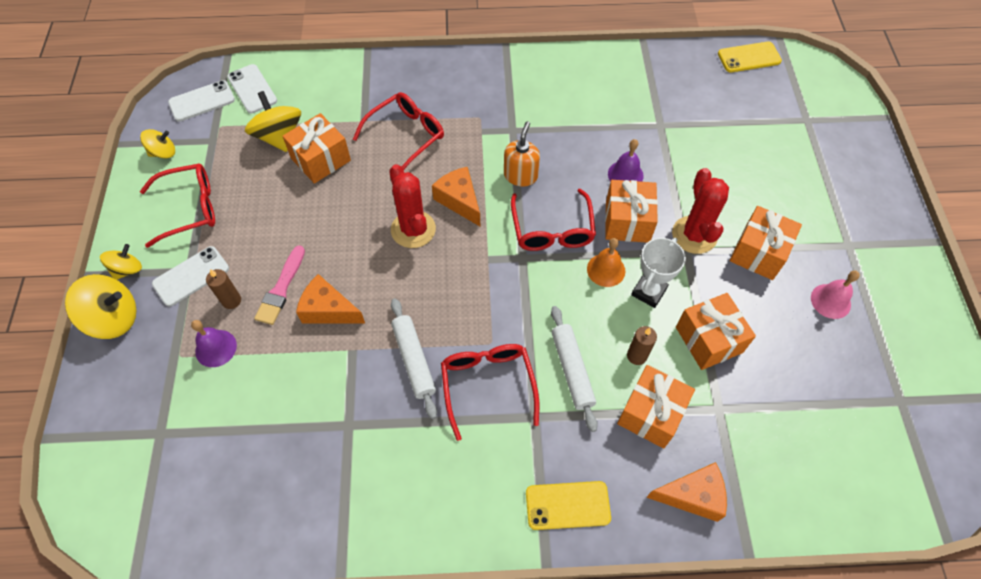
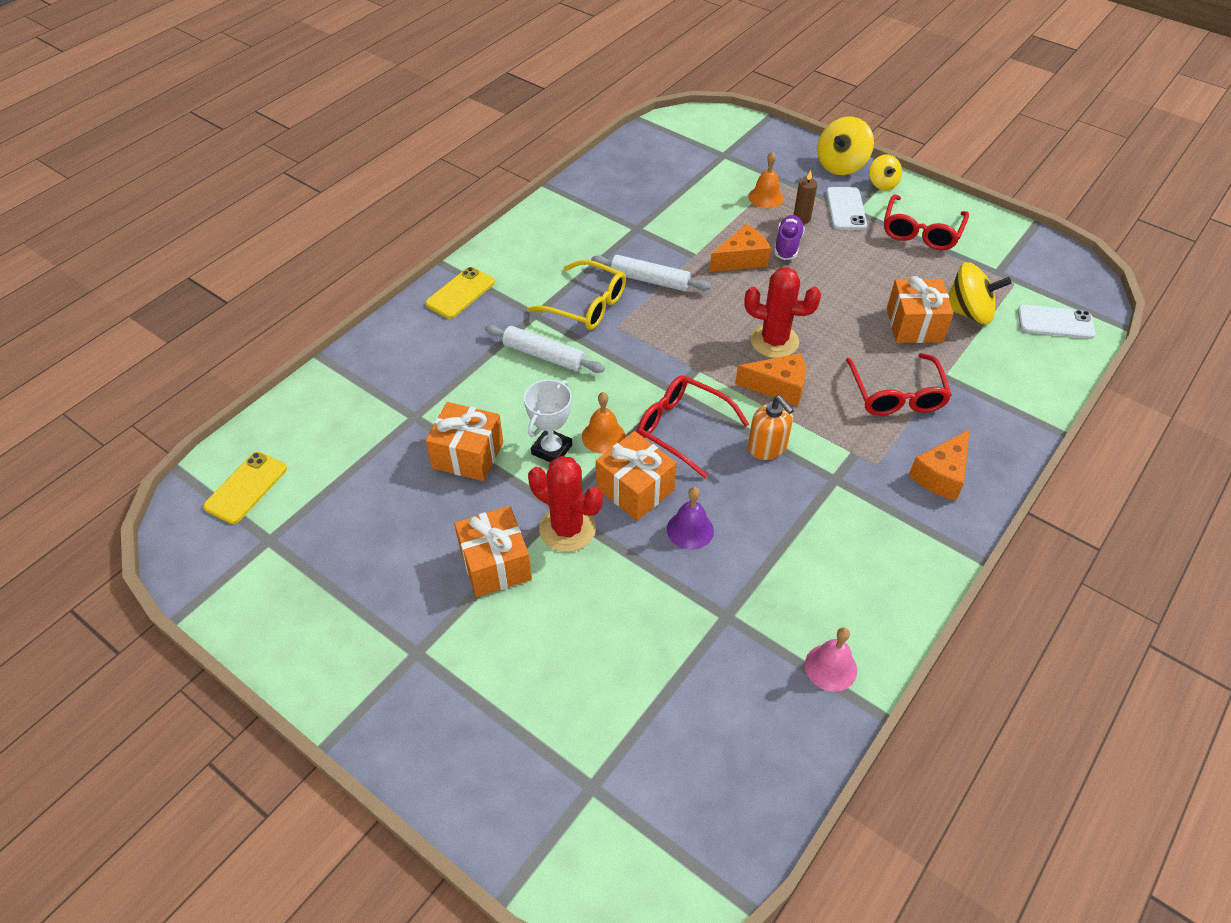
camera: 130 degrees right, 10 degrees down
yellow spinning top [140,129,175,158] -> none
white phone [168,80,235,122] -> none
purple bell [191,320,237,367] -> orange bell [748,152,784,209]
pink brush [254,245,305,325] -> purple shoe [774,215,805,260]
red glasses [441,344,539,441] -> yellow glasses [527,260,626,330]
orange gift [617,365,695,449] -> none
brown candle [627,326,657,365] -> none
white trophy [631,238,686,308] -> white trophy turned 45 degrees clockwise [524,380,572,462]
orange cheese [646,462,727,522] -> orange cheese moved to [909,429,970,501]
yellow phone [718,41,782,72] -> yellow phone moved to [203,452,287,524]
pink bell [811,270,860,319] -> pink bell moved to [805,627,857,692]

